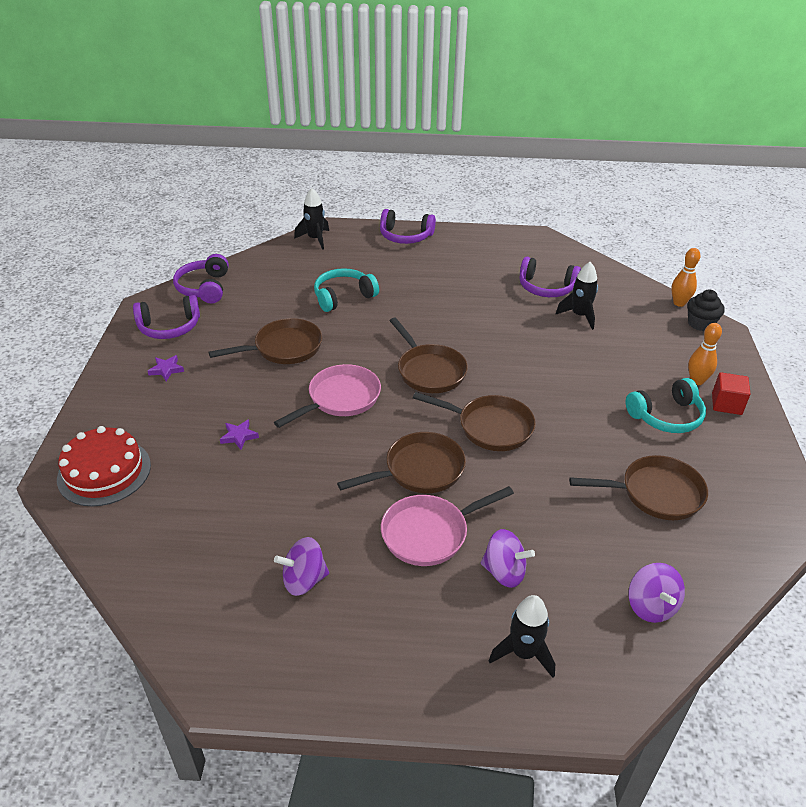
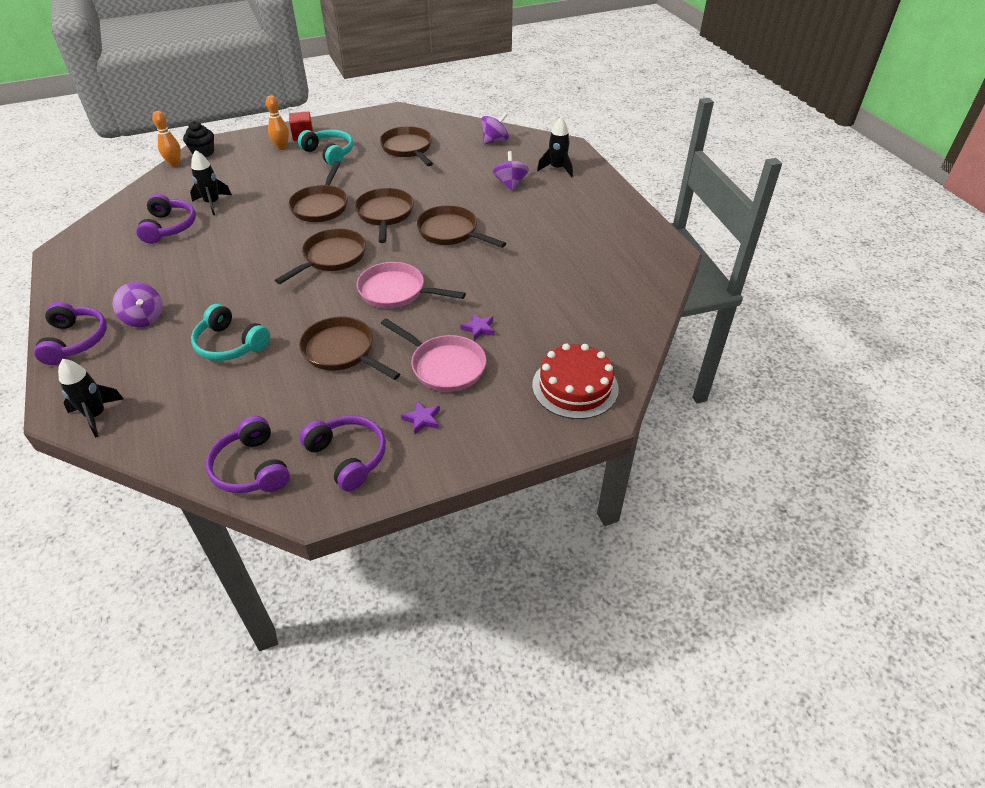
camera: 115 degrees left, 5 degrees up
purple headphones [173,254,229,304] -> purple headphones turned 90 degrees clockwise [206,416,290,493]
purple spinning top [274,537,329,596] -> purple spinning top moved to [113,282,163,327]
pink pan [381,486,514,566] -> pink pan moved to [381,318,486,392]
none -> brown pan [288,161,348,222]

